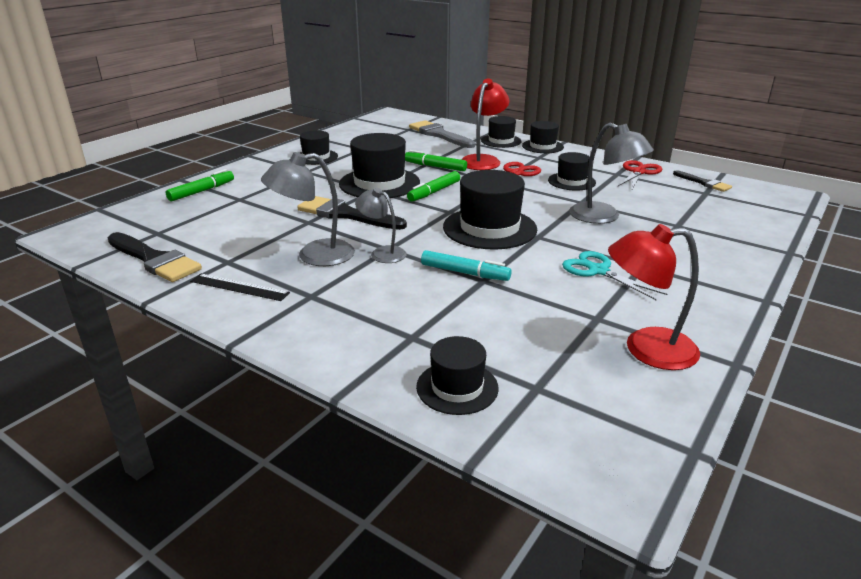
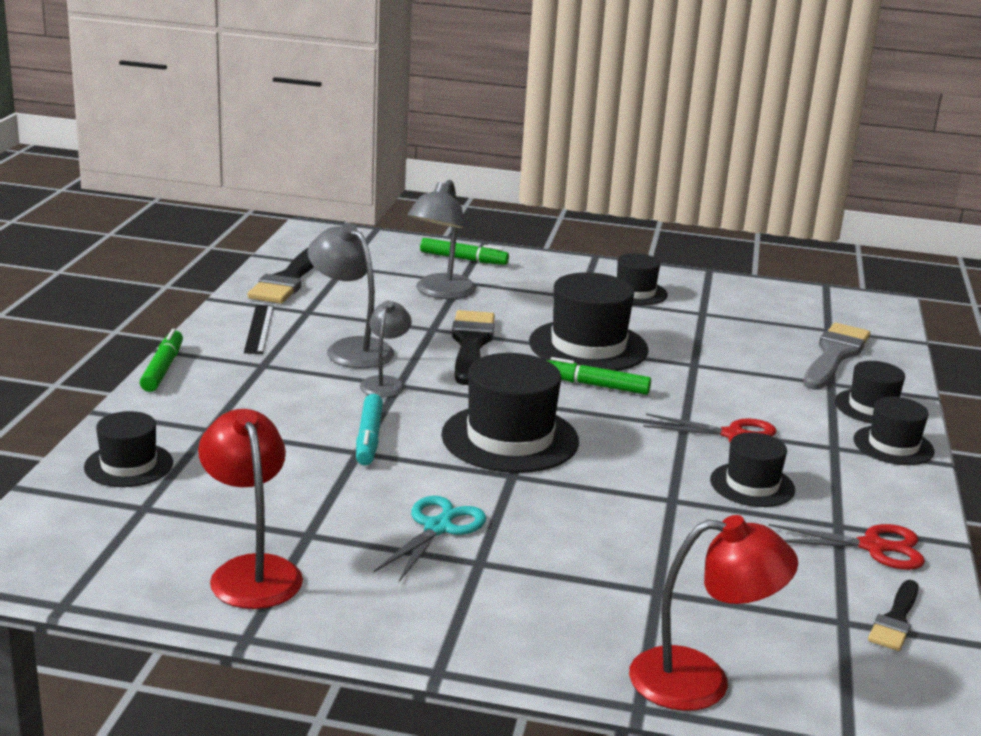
camera: 65 degrees right, 5 degrees down
green marker [405,150,467,171] -> green marker moved to [140,329,183,392]
red lamp [461,79,509,170] -> red lamp moved to [629,515,798,711]
grey lamp [569,123,654,224] -> grey lamp moved to [407,180,476,299]

